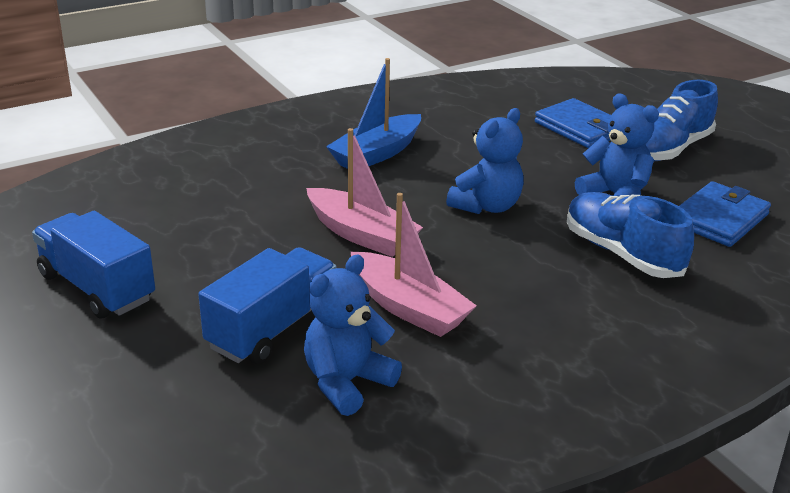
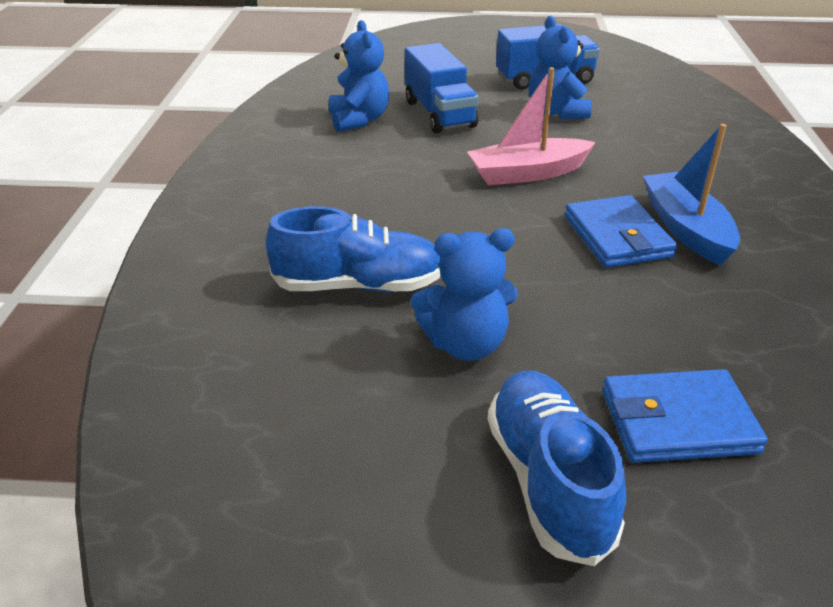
camera: 125 degrees right, 5 degrees up
pink boat [351,193,477,337] -> none
blue teddy bear [446,108,524,214] -> blue teddy bear moved to [529,16,592,119]
blue wallet [679,181,771,247] -> blue wallet moved to [565,195,677,268]

